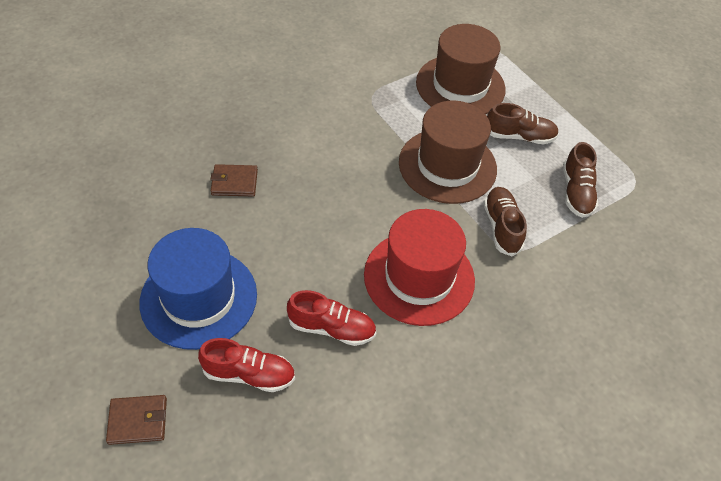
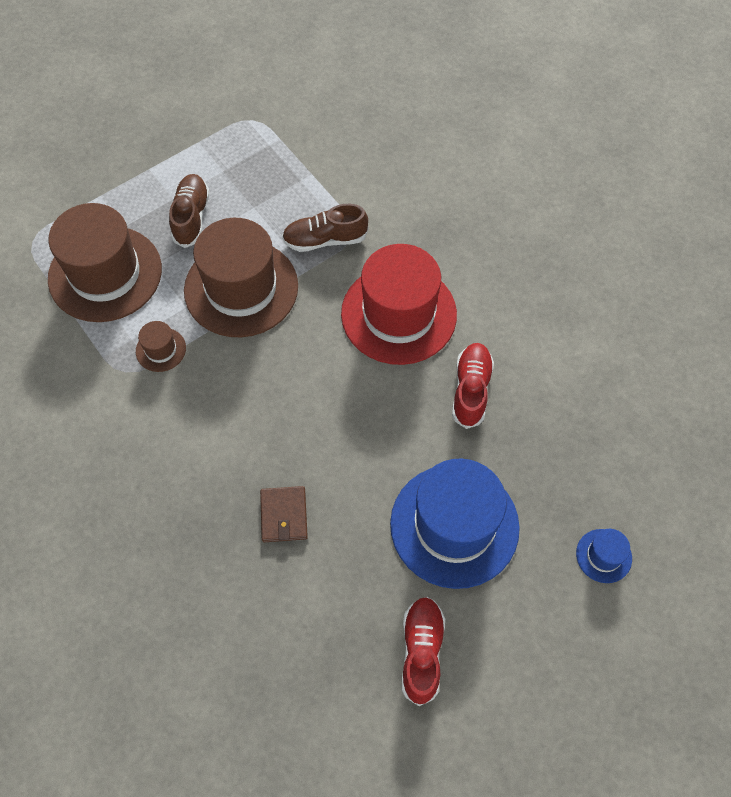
camera: 90 degrees left, 10 degrees up
brown wallet [106,395,167,445] -> blue hat [576,529,632,583]
red shoe [198,338,295,392] -> red shoe moved to [402,597,445,706]
brown shoe [563,142,598,218] -> none
none -> brown hat [136,321,186,372]

